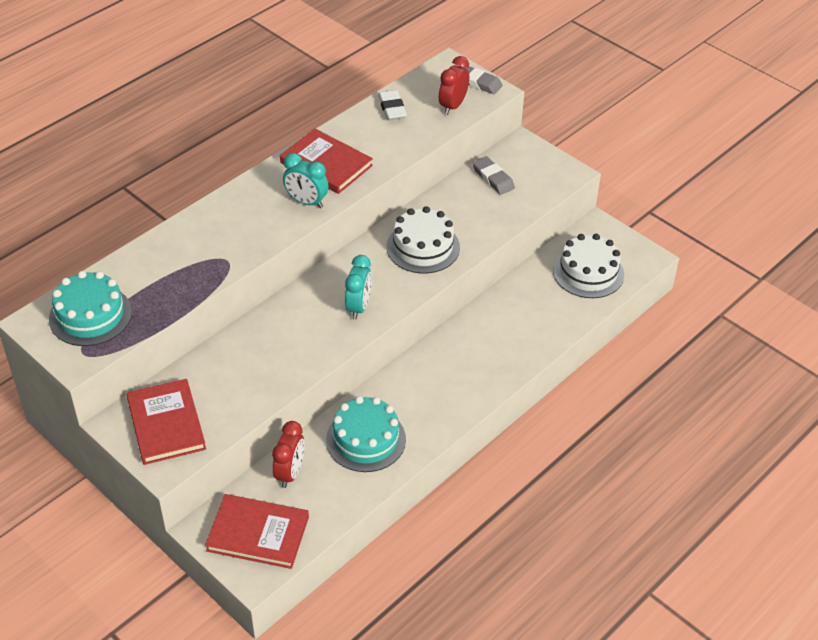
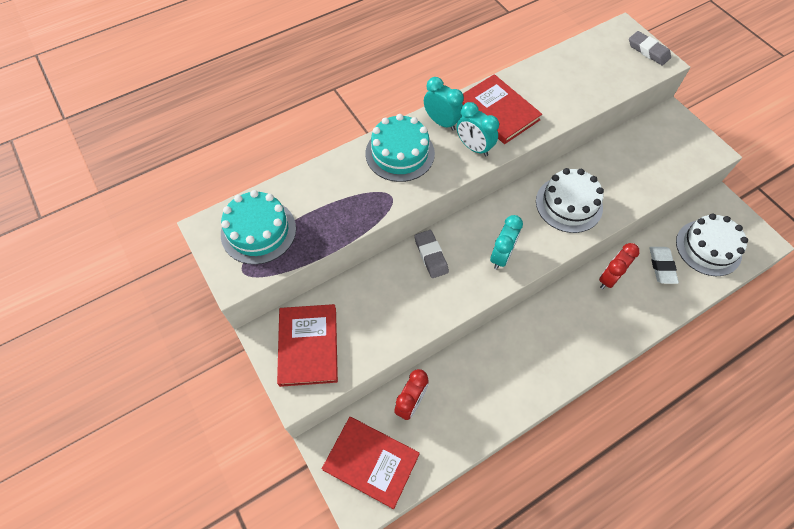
camera: 15 degrees right, 15 degrees up
turquoise cake [326,396,406,472] -> turquoise cake moved to [366,114,435,182]
white eraser [378,90,407,120] -> white eraser moved to [649,247,679,284]
red clock [439,56,469,115] -> red clock moved to [599,243,640,289]
grey eraser [472,156,515,195] -> grey eraser moved to [414,230,449,278]
none -> turquoise clock [424,77,464,131]

